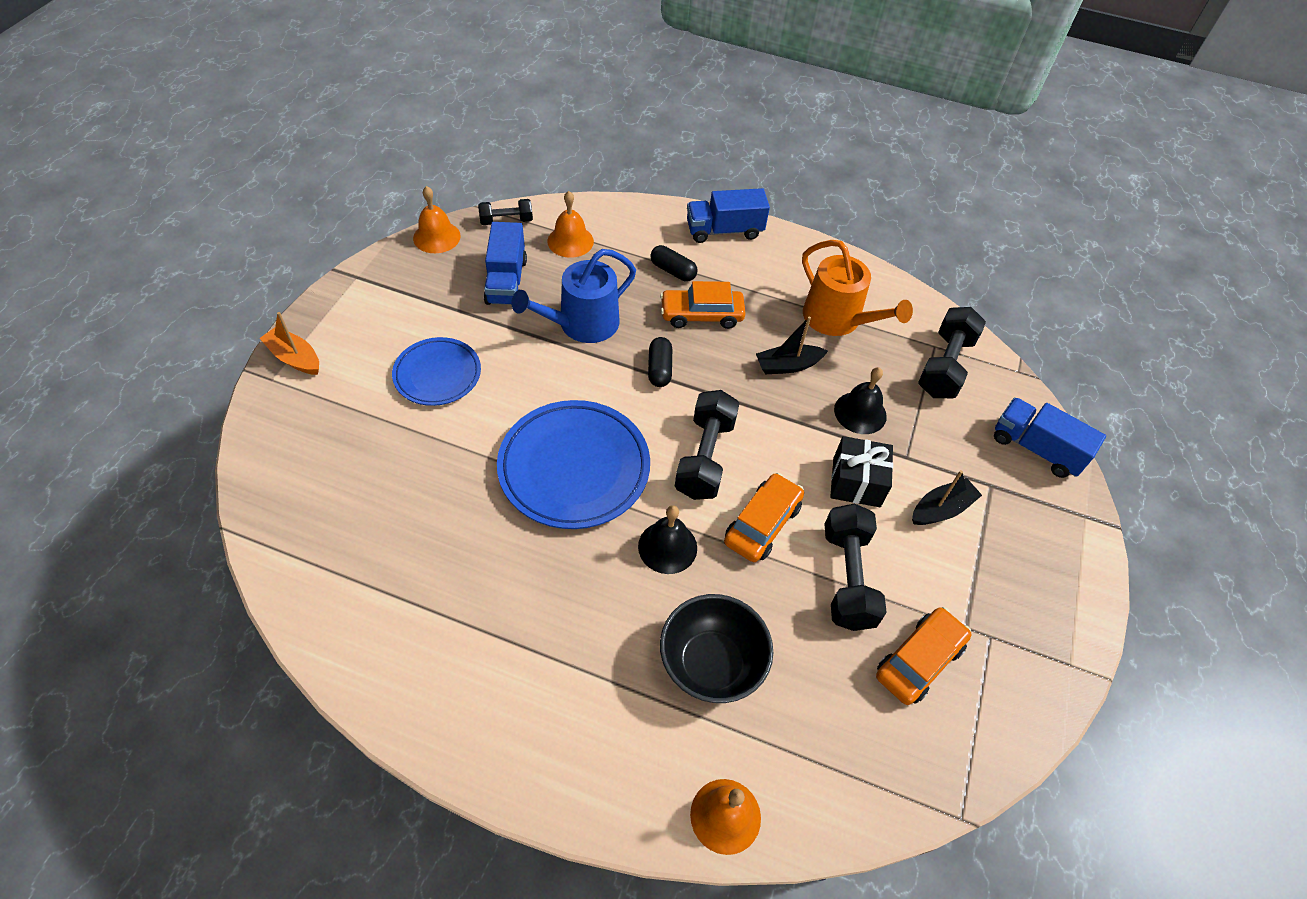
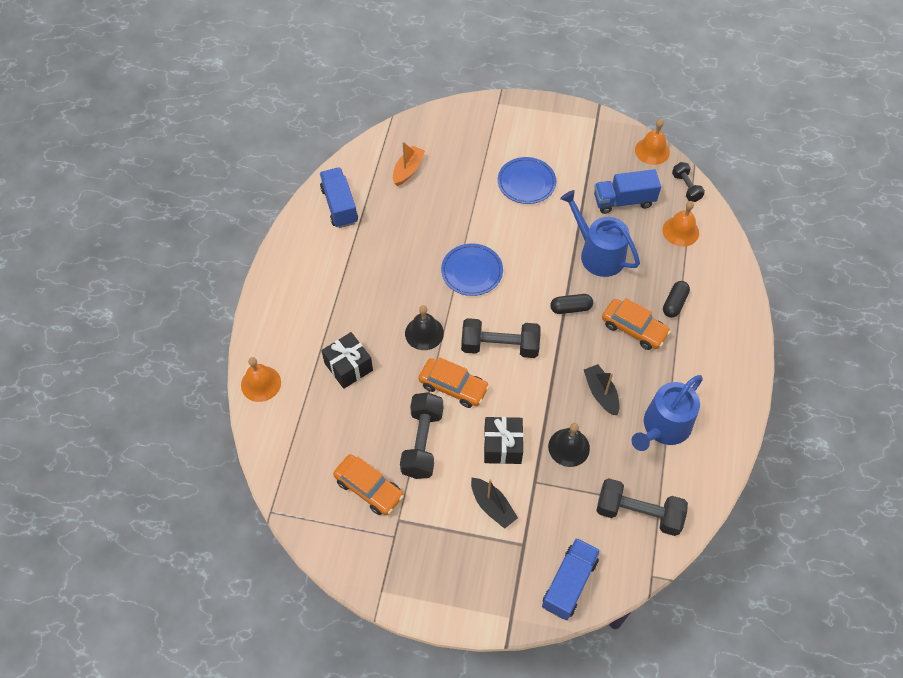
camera: 85 degrees right, 5 degrees up
orange boat [259,312,319,375] -> orange boat moved to [393,142,425,186]
blue plate [497,400,650,529] -> blue plate [441,244,503,296], size x0.61
orange car [660,281,746,329] -> orange car turned 135 degrees clockwise [602,298,671,350]
black bowl [660,594,773,703] -> black gift [321,332,373,389]
blue truck [687,188,770,243] -> blue truck moved to [320,167,358,228]
orange watering can [802,240,913,336] -> blue watering can [632,375,703,451]
black dumbbell [825,503,887,631] -> black dumbbell turned 75 degrees counterclockwise [400,392,443,479]

